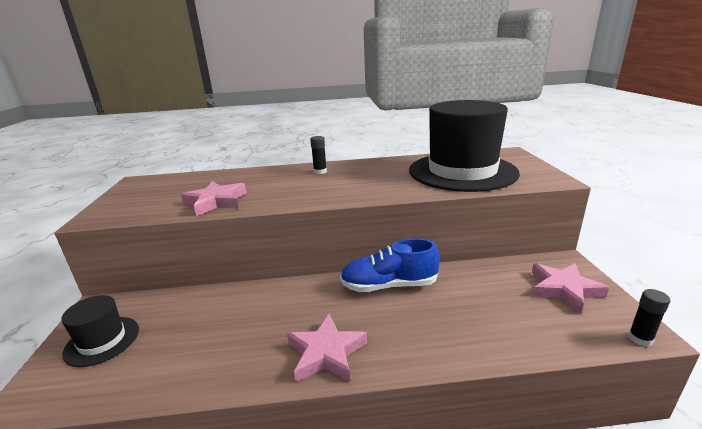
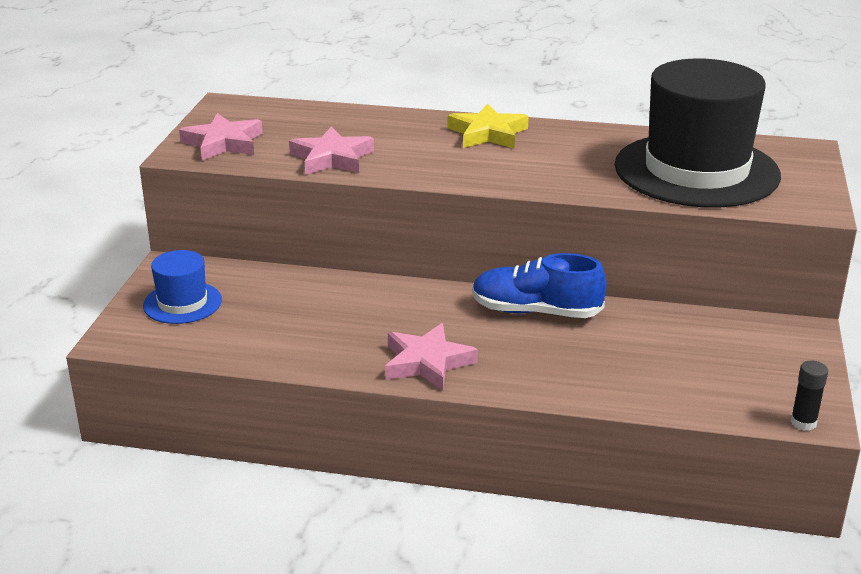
camera: 15 degrees right, 5 degrees up
black hat [61,295,139,367] -> blue hat [143,250,222,324]
black glue stick [310,136,327,174] -> yellow star [448,104,529,148]
pink star [532,263,609,314] -> pink star moved to [179,113,263,161]

